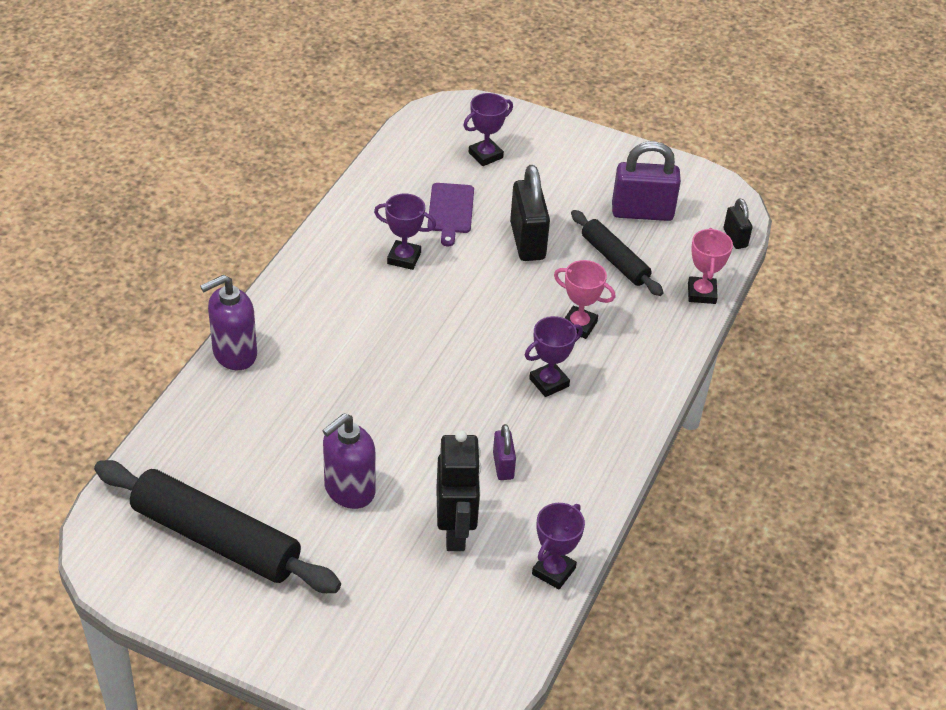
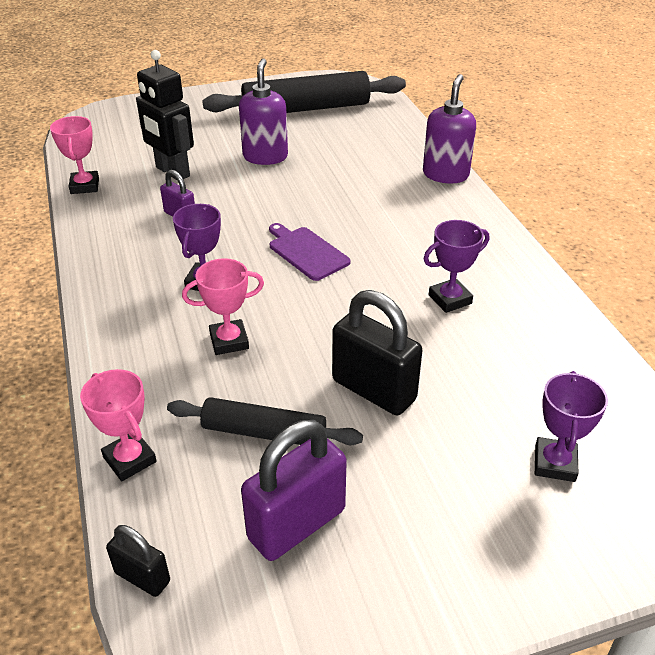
camera: 140 degrees right, 5 degrees down
purple cutting board [428,183,474,246] -> purple cutting board moved to [269,223,351,281]
purple trophy [532,503,585,589] -> pink trophy [50,116,99,194]

